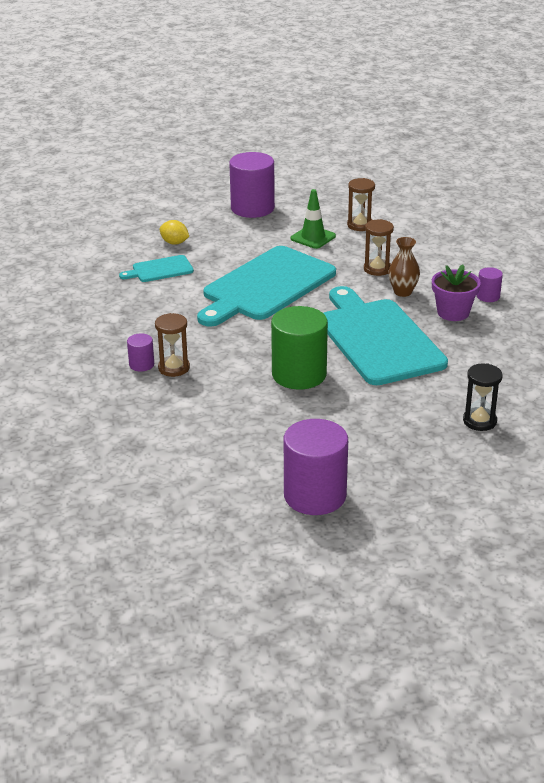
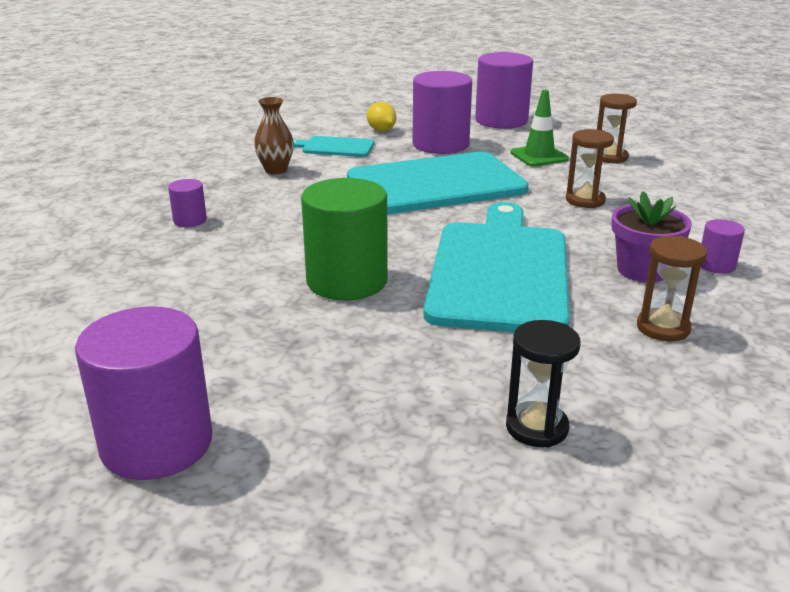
camera: 30 degrees right, 5 degrees down
brown hourglass [155,313,190,377] -> brown hourglass moved to [637,236,707,341]
brown vase [388,237,420,297] -> brown vase moved to [254,97,294,174]
none -> purple cylinder [412,71,472,154]

